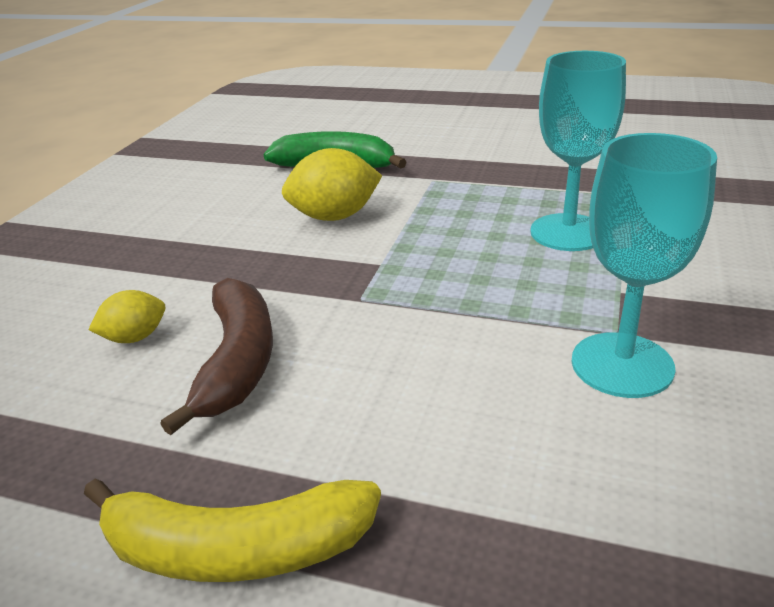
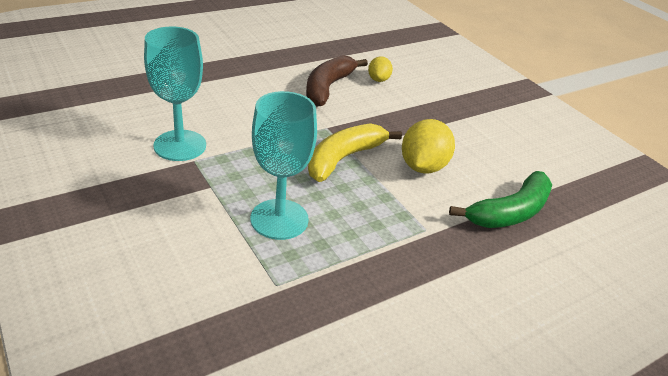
camera: 125 degrees right, 5 degrees up
yellow banana [84,479,381,582] -> yellow banana moved to [308,123,402,182]
brown banana [160,278,273,435] -> brown banana turned 75 degrees clockwise [306,55,368,106]

